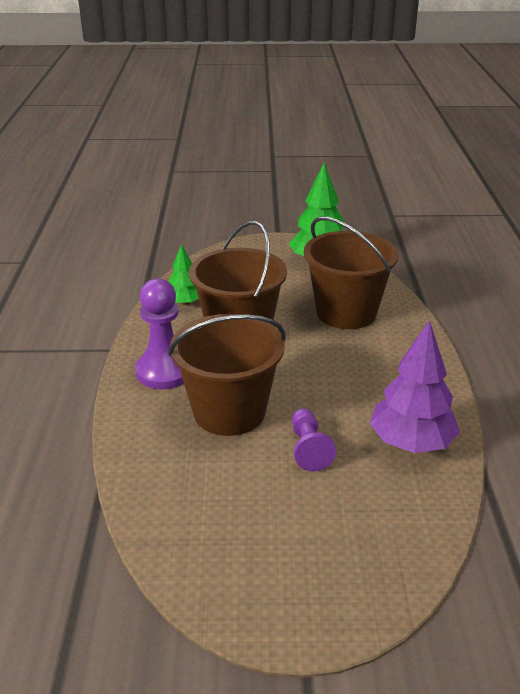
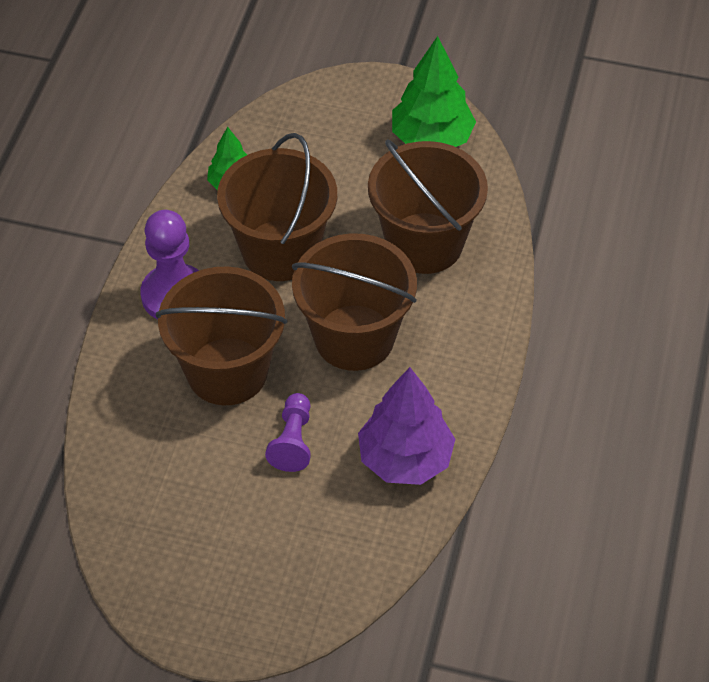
camera: 15 degrees right, 20 degrees up
none -> brown bucket [292,233,417,371]

